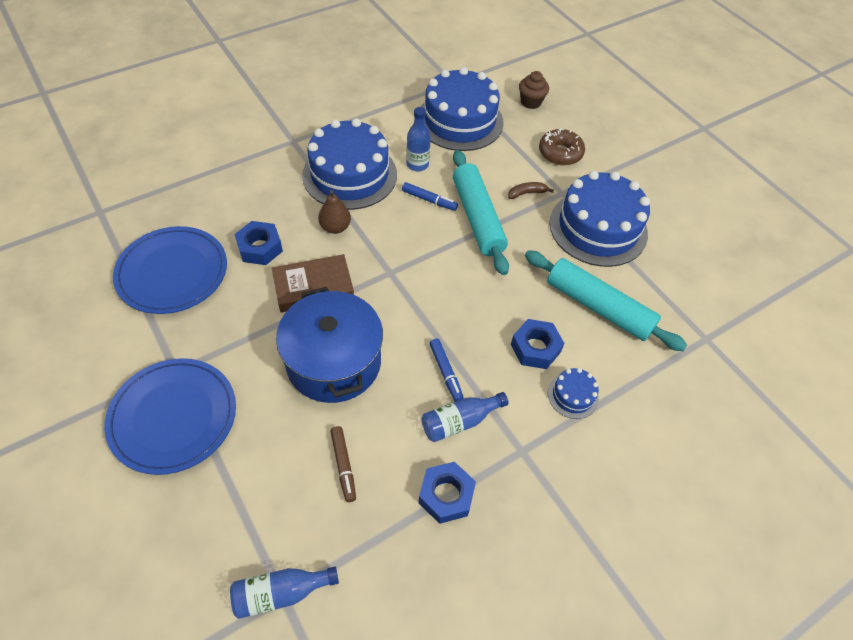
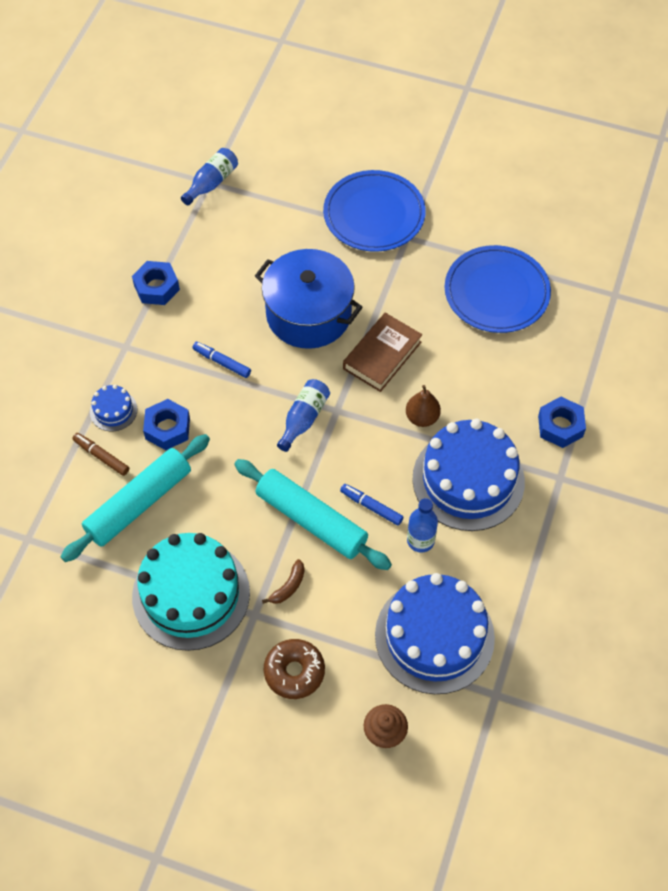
camera: 145 degrees right, 5 degrees up
blue nut [234,221,283,265] -> blue nut moved to [538,397,586,448]
brown marker [330,426,356,502] -> brown marker moved to [72,433,129,476]
blue marker [402,182,458,211] -> blue marker turned 45 degrees clockwise [340,484,403,525]
blue bottle [421,392,509,442] -> blue bottle moved to [277,379,330,452]
turquoise rolling pin [525,250,687,351] -> turquoise rolling pin turned 45 degrees counterclockwise [61,434,210,562]
blue cake [549,171,650,267] -> turquoise cake [132,533,250,651]

